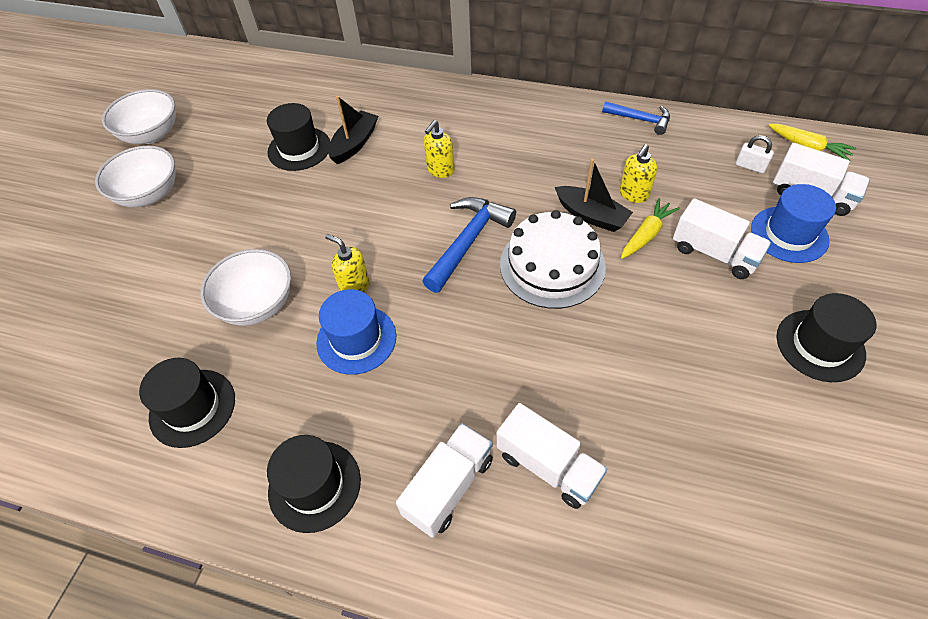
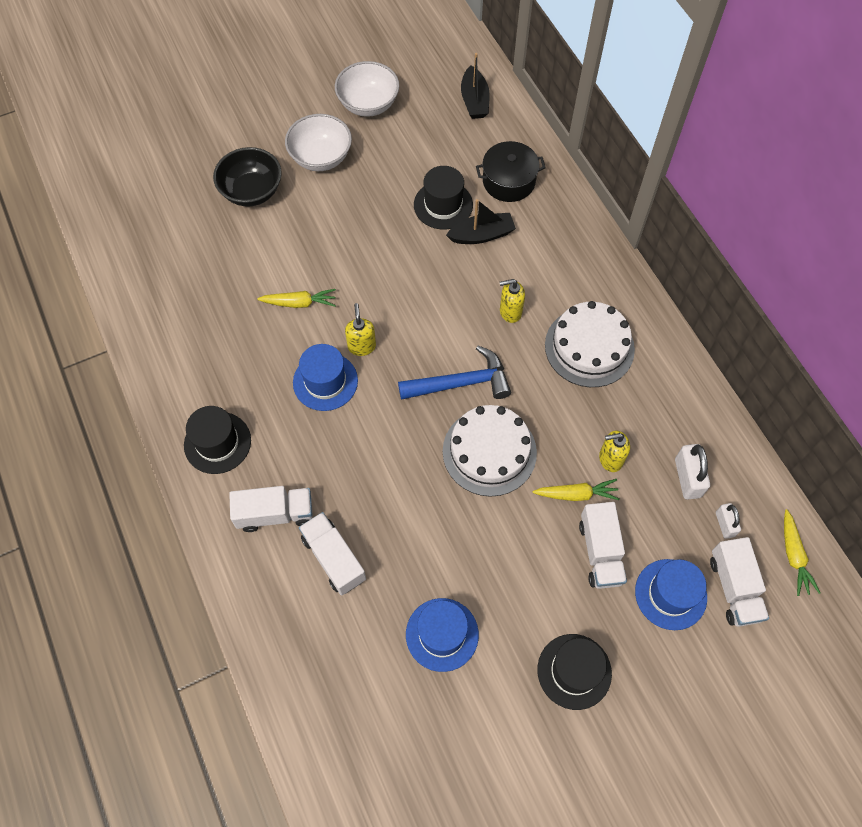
camera: 45 degrees right, 10 degrees up
black hat [139,358,235,448] -> none
white bowl [200,249,291,326] -> yellow carrot [257,289,336,308]
white truck [497,403,607,509] -> white truck turned 150 degrees clockwise [299,512,366,595]
black boat [555,159,633,232] -> black boat moved to [461,53,490,119]
blue hammer [602,101,670,135] -> none
none -> black bowl [213,147,282,207]
none -> blue hat [406,598,479,672]
none -> black pot [476,141,546,202]
none -> white cake [545,301,635,387]
none -> white padlock [675,444,710,500]

